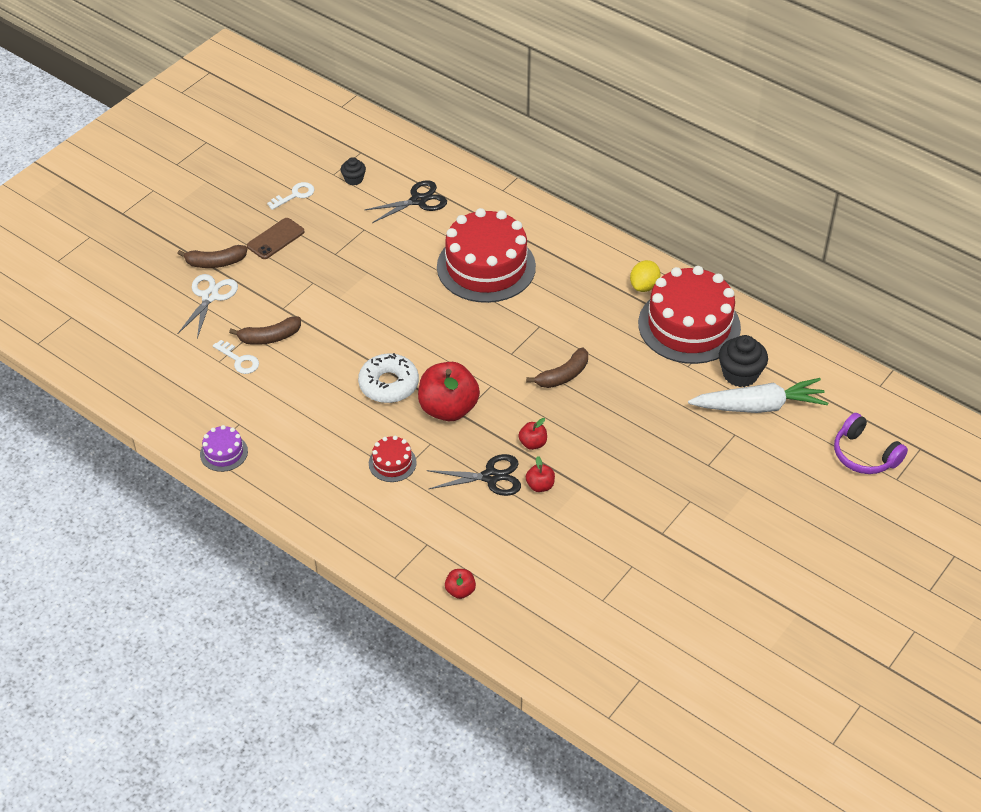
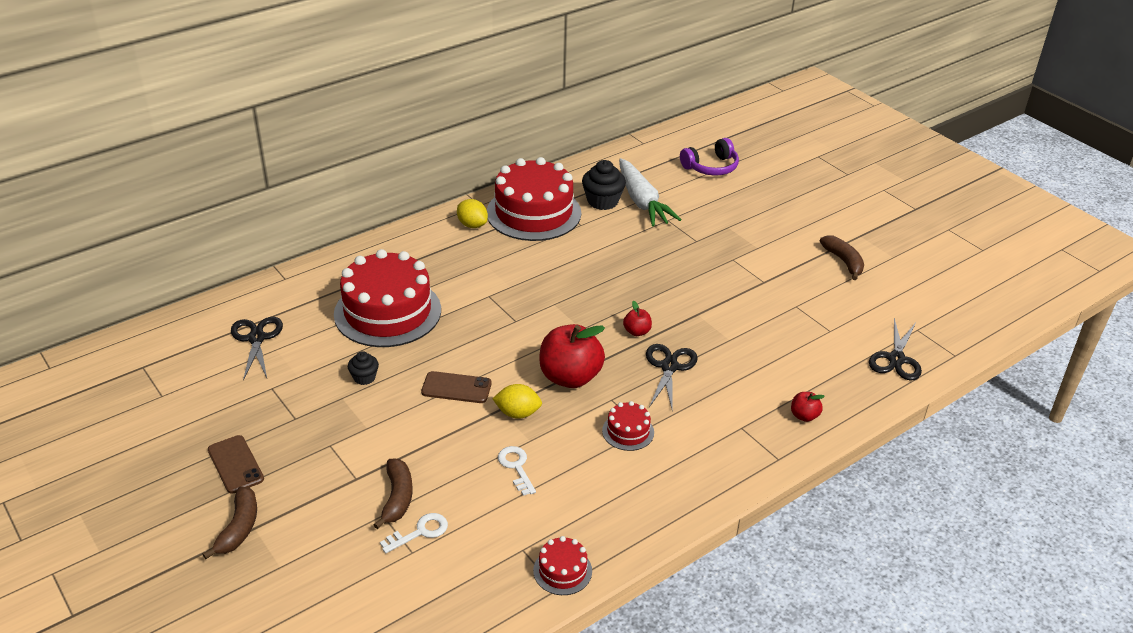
camera: 75 degrees left, 10 degrees down
white scissors [178,274,238,338] -> none
purple cake [200,425,248,472] -> red cake [533,536,592,595]
white key [267,182,314,210] -> white key moved to [498,446,536,496]
black cupcake [341,157,366,185] -> black cupcake moved to [348,351,379,385]
white donut [358,353,419,403] -> yellow lemon [492,384,542,419]
brown banana [526,348,588,388] -> brown banana moved to [820,235,864,280]
red apple [526,456,555,492] -> none
white carrot [688,378,828,413] -> white carrot turned 150 degrees clockwise [619,158,682,227]
none -> brown phone [421,371,492,403]
none -> black scissors [869,318,922,380]

